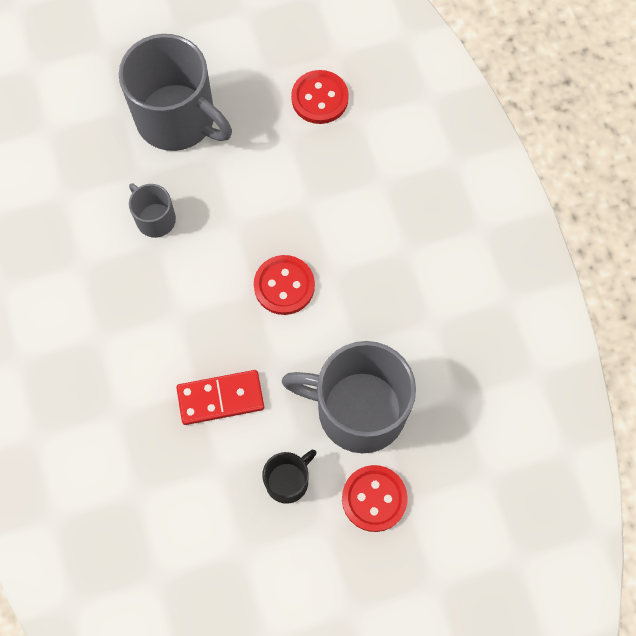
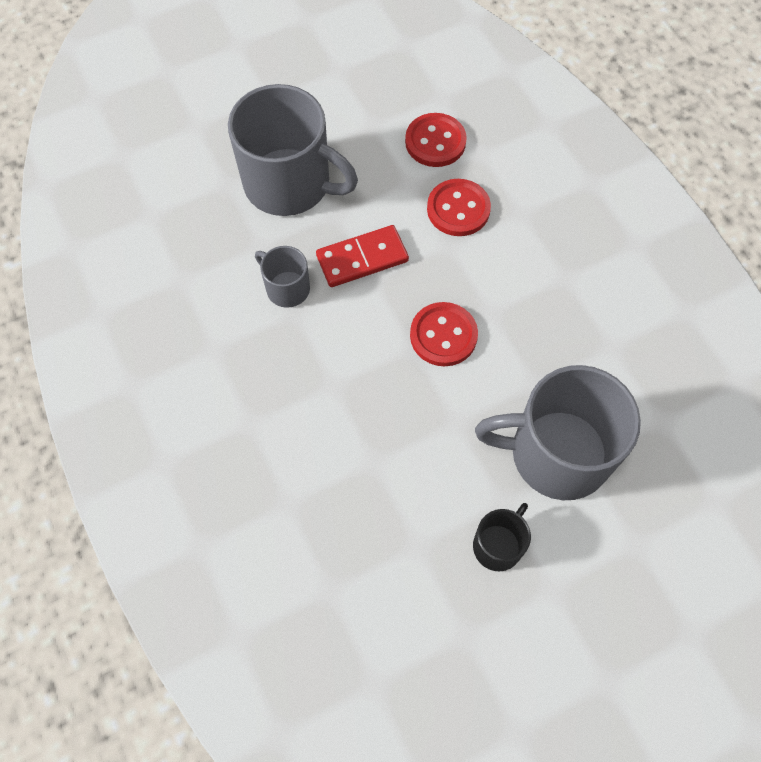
camera: 10 degrees left, 5 degrees down
red domino [176,370,264,425] -> red domino moved to [316,225,409,287]
red button [342,465,408,532] -> red button moved to [427,179,491,236]

